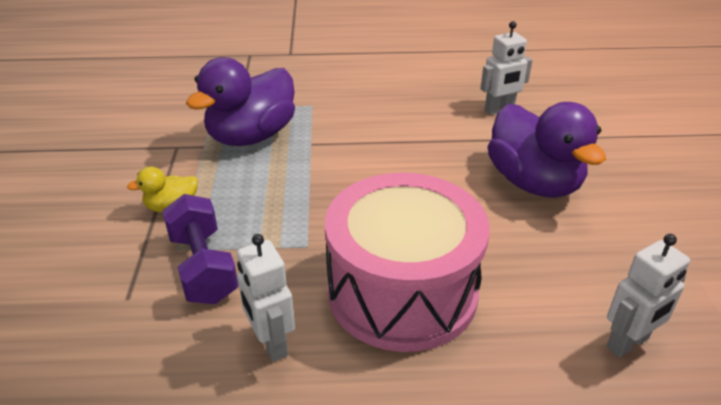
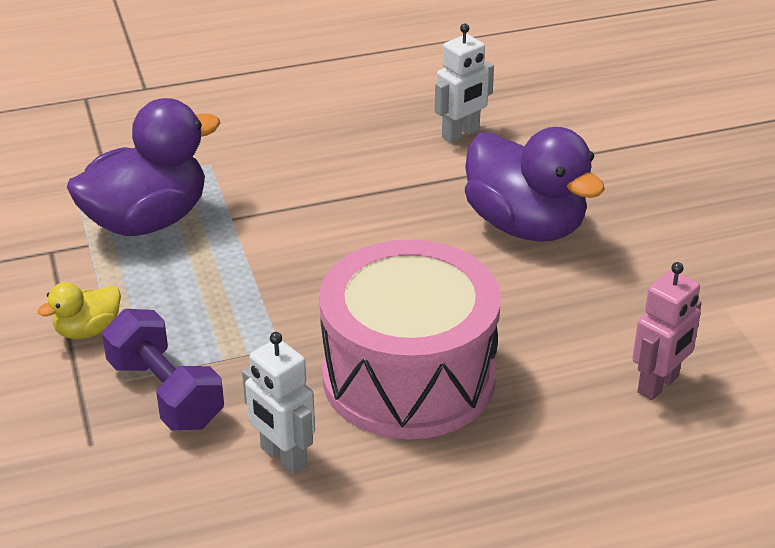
camera: 15 degrees left, 0 degrees up
purple duck [186,57,295,146] -> purple duck turned 150 degrees counterclockwise [67,98,220,236]
white robot [606,234,690,358] -> pink robot [632,262,702,400]

